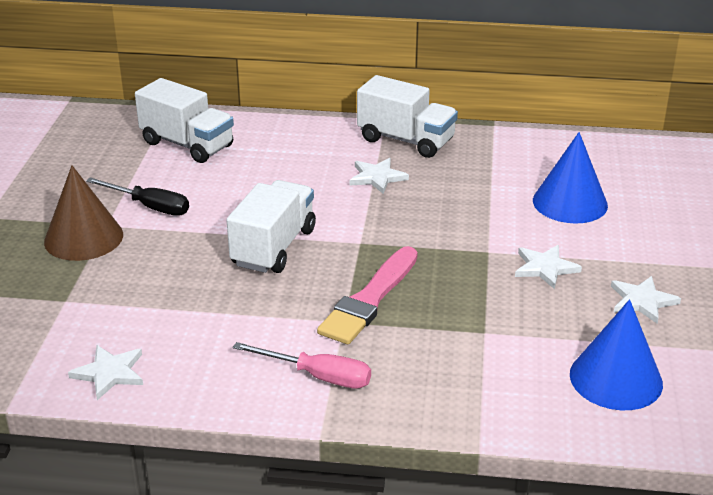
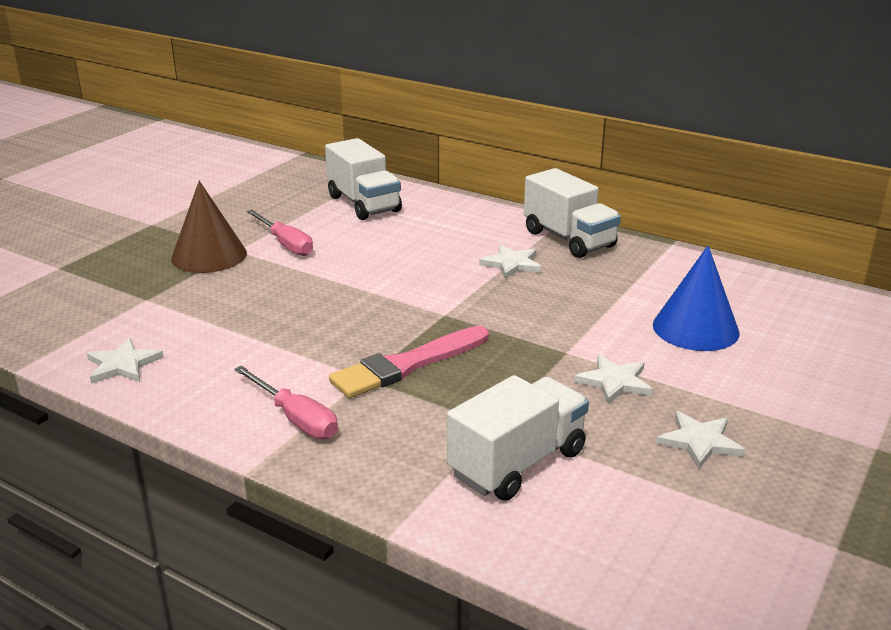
camera: 25 degrees right, 5 degrees down
black screwdriver [86,177,189,216] -> pink screwdriver [246,210,313,256]
white truck [226,180,316,273] -> white truck moved to [447,375,589,501]
blue cone [570,299,663,410] -> none

